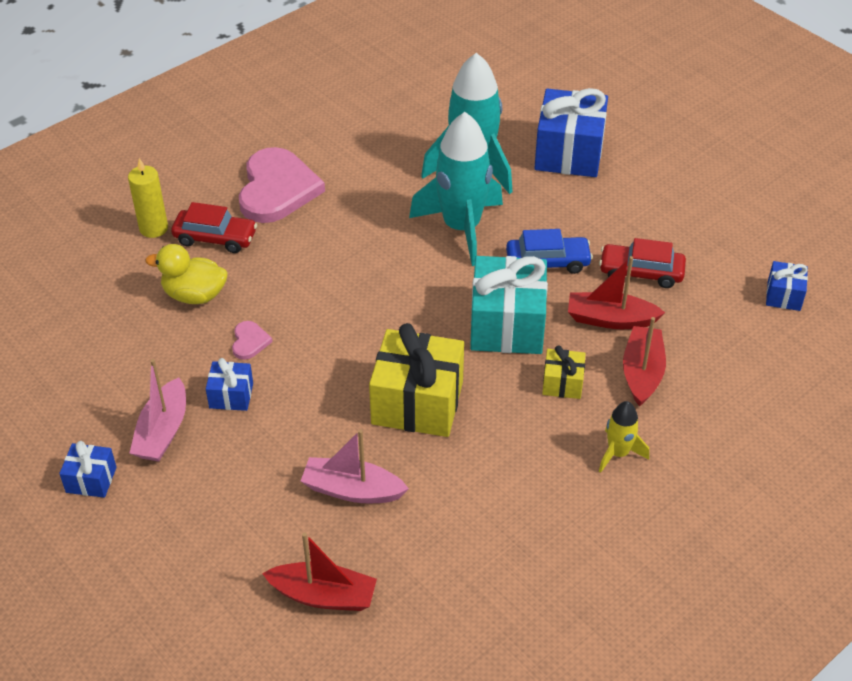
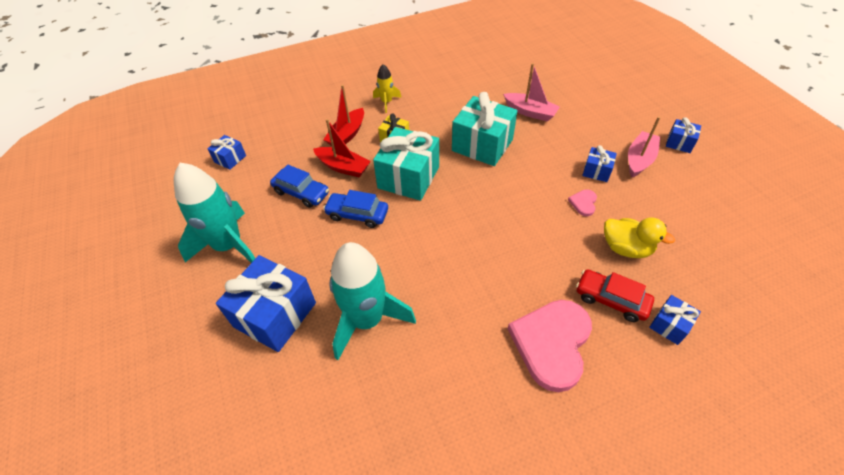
camera: 160 degrees left, 5 degrees up
yellow candle [128,158,168,238] -> blue gift [649,295,701,345]
red boat [262,533,377,611] -> none
yellow gift [369,323,464,437] -> turquoise gift [452,92,518,166]
turquoise rocket [409,112,503,266] -> turquoise rocket moved to [174,163,255,263]
red car [599,238,686,288] -> blue car [270,165,329,208]

